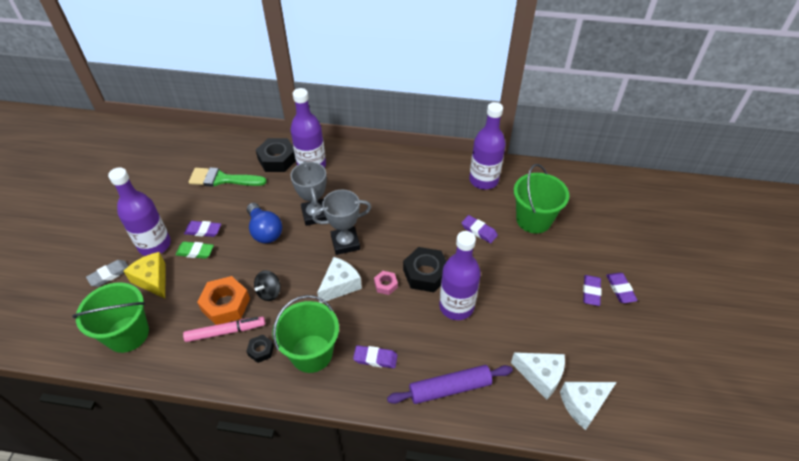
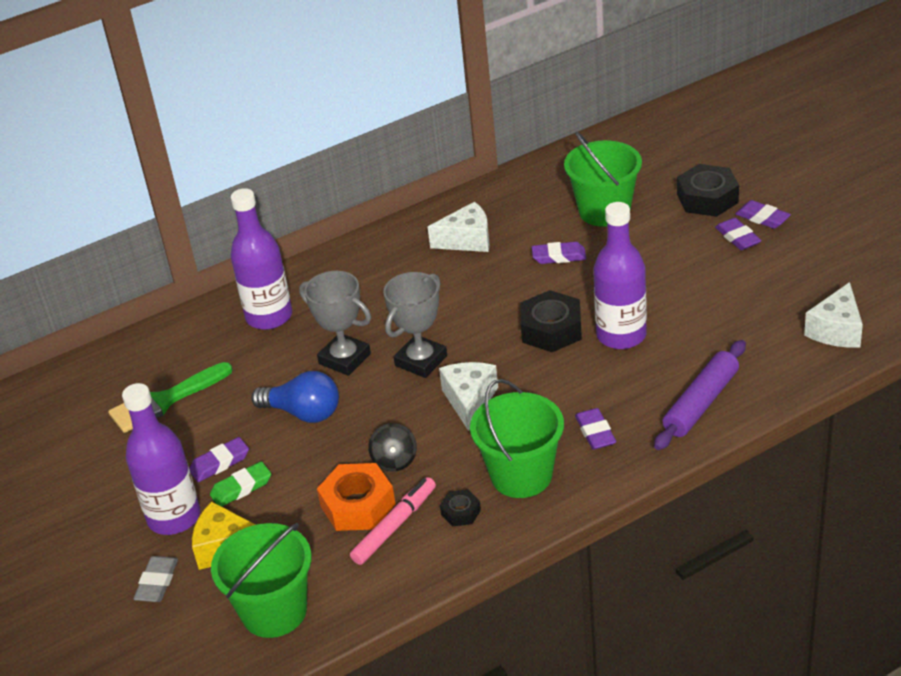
camera: 35 degrees left, 10 degrees down
black nut [256,138,296,172] -> black nut moved to [677,164,739,217]
purple eraser [353,345,398,368] -> purple eraser turned 75 degrees counterclockwise [575,408,616,450]
pink nut [374,271,398,295] -> none
purple bottle [469,102,506,189] -> none
white cheese [511,352,565,400] -> white cheese moved to [428,202,490,252]

